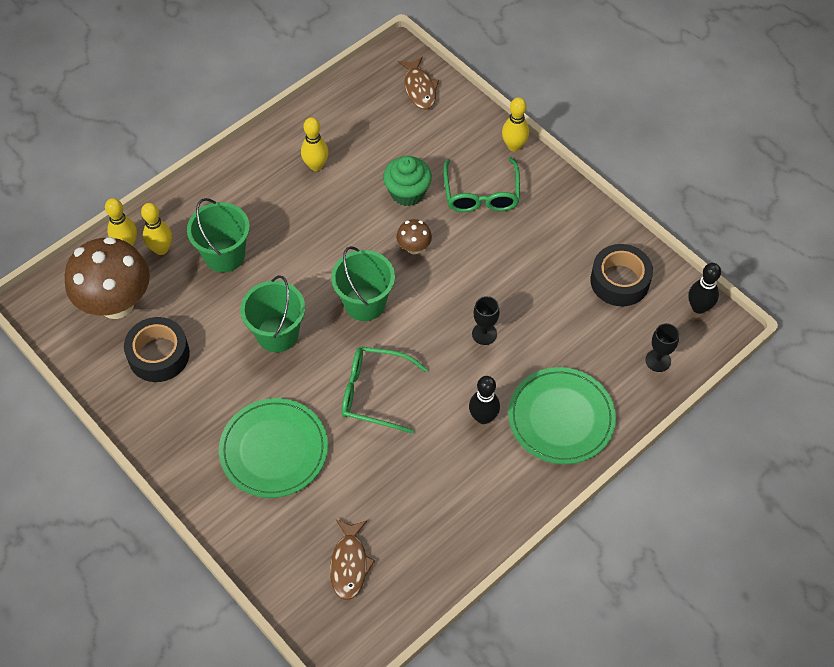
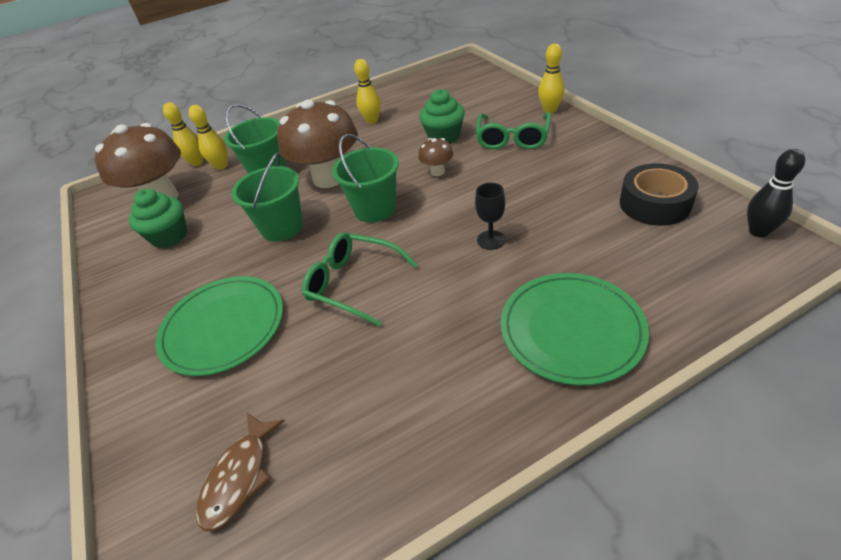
camera: 20 degrees right, 15 degrees down
black tape [124,317,190,382] -> green cupcake [128,189,187,248]
brown fish [398,56,439,109] -> none
black bowling pin [469,376,500,424] -> none
black goblet [645,323,679,372] -> none
none -> brown mushroom [277,100,358,188]

